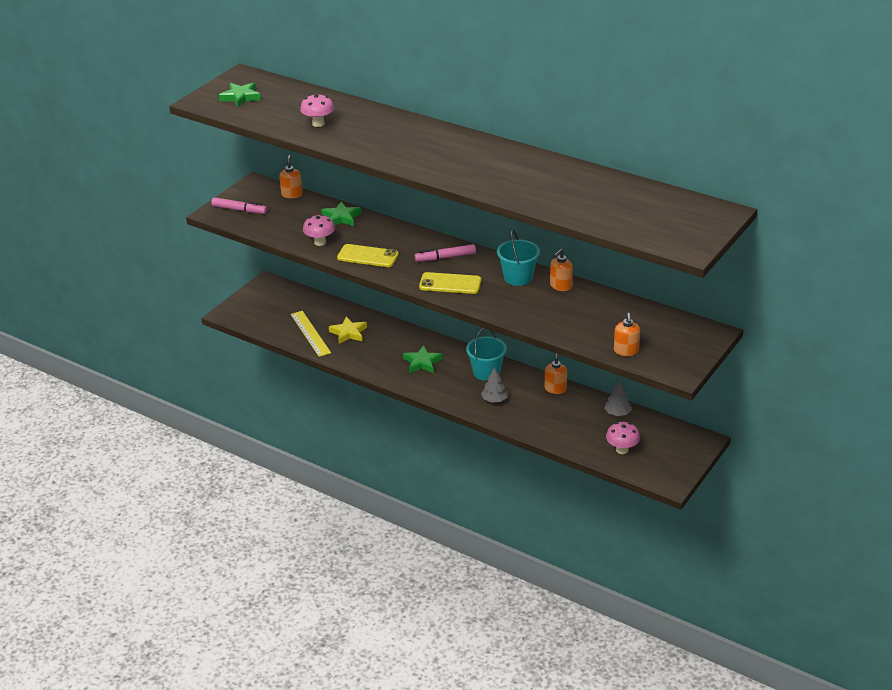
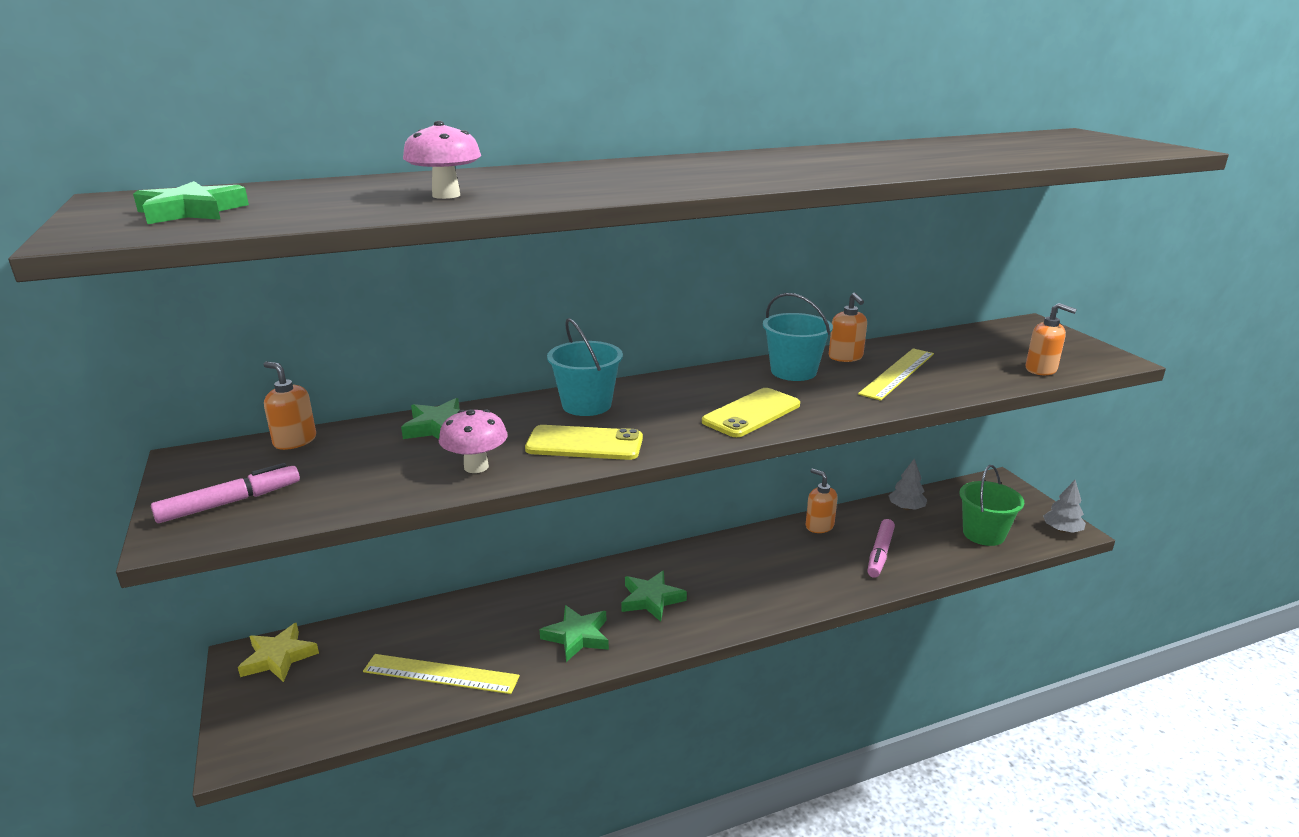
camera: 55 degrees left, 10 degrees down
yellow star [329,317,367,344] -> yellow star moved to [238,623,319,682]
yellow phone [337,244,399,267] -> yellow phone turned 45 degrees clockwise [525,425,643,460]
pink marker [415,244,476,262] -> pink marker moved to [867,519,895,578]
turquoise bucket [466,328,507,381] -> turquoise bucket moved to [547,318,623,416]
grey tree [481,367,508,403] -> grey tree moved to [1043,480,1086,533]
pink mushroom [606,422,640,454] -> green bucket [960,465,1024,546]
none -> green star [539,605,609,662]
none -> yellow ruler [858,348,934,401]

